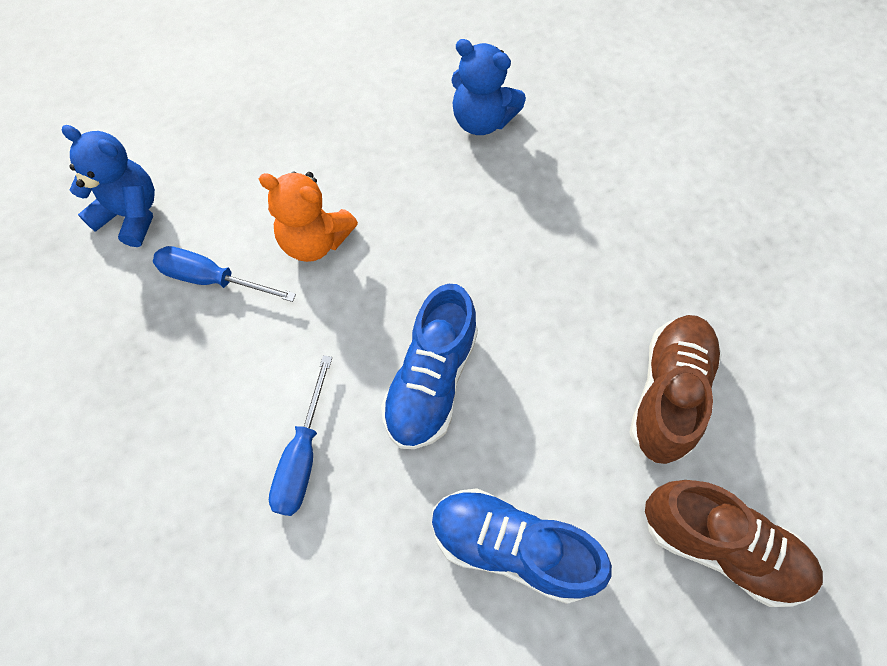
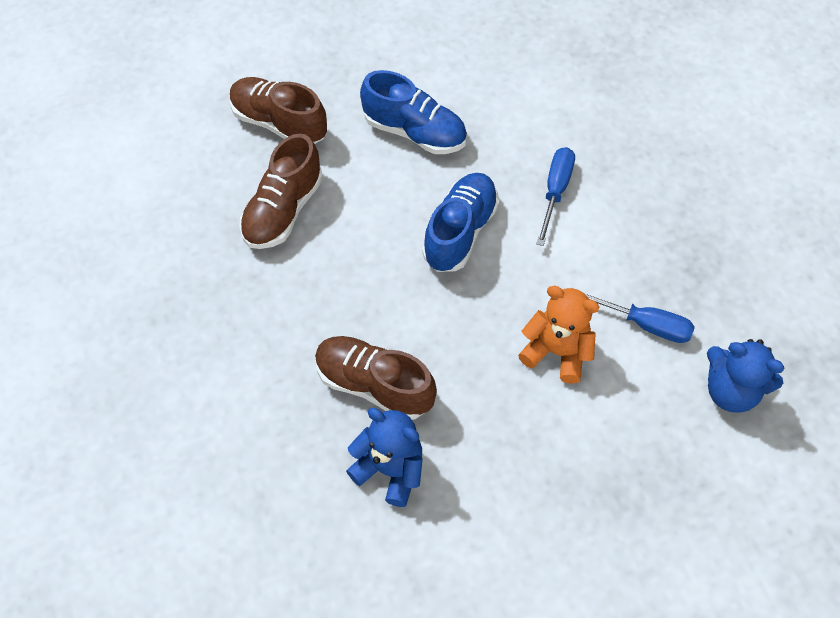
camera: 175 degrees left, 5 degrees down
none -> brown shoe [315,336,437,420]

